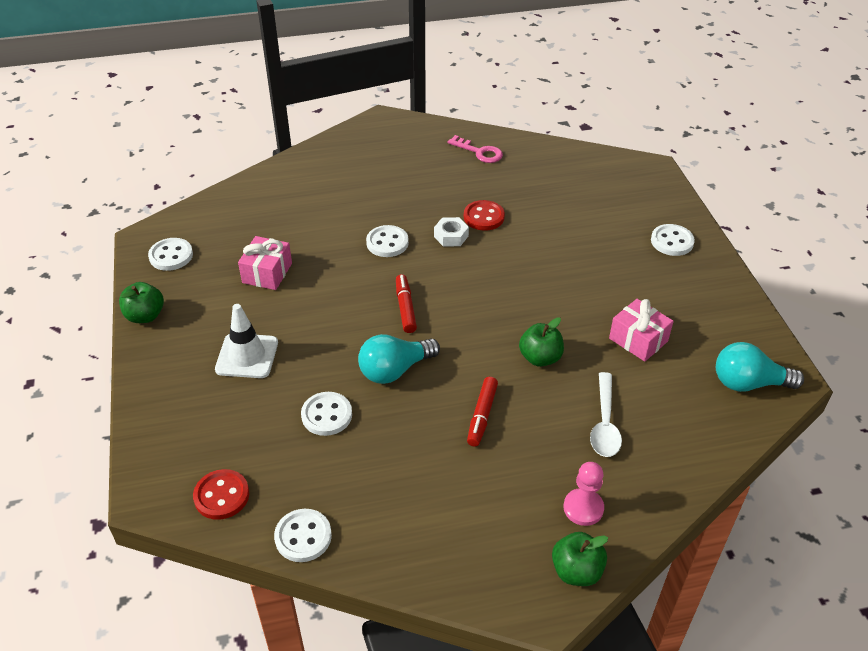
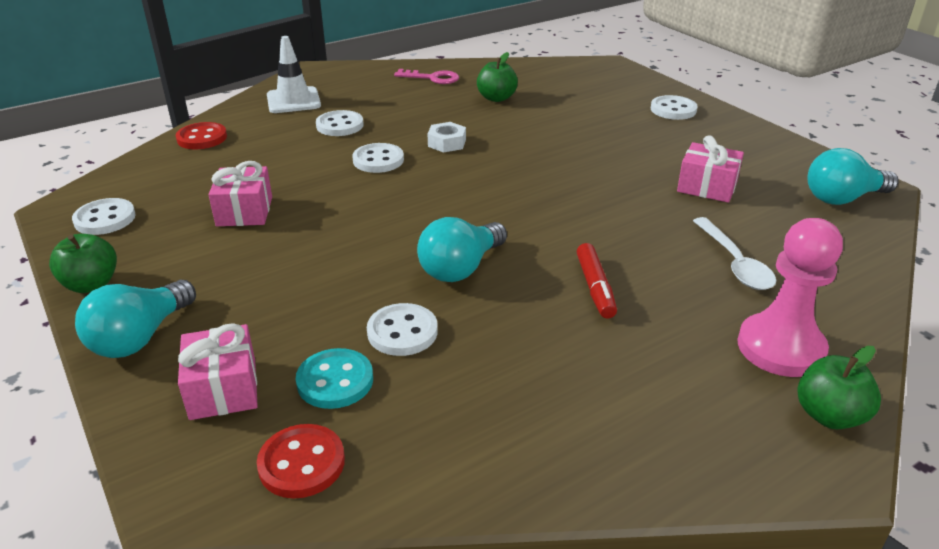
camera: 20 degrees left, 10 degrees down
white traffic cone [215,304,278,378] -> white traffic cone moved to [267,36,321,113]
white button [274,509,332,562] -> white button moved to [316,110,364,136]
red marker [396,274,417,333] -> none
red button [464,200,505,231] -> red button moved to [176,122,227,149]
green apple [519,317,564,367] -> green apple moved to [477,52,518,102]
pink pawn [564,462,604,526] -> pink pawn [737,218,843,377], size x1.60
none -> turquoise light bulb [75,280,196,358]
none -> pink gift [178,323,258,420]
none -> turquoise button [296,348,373,409]

